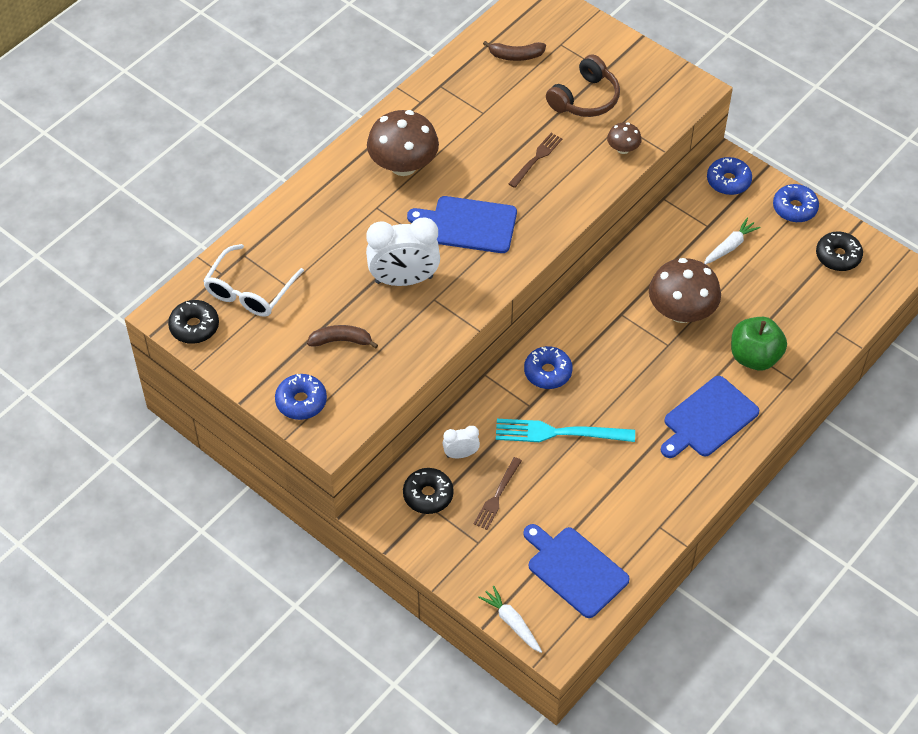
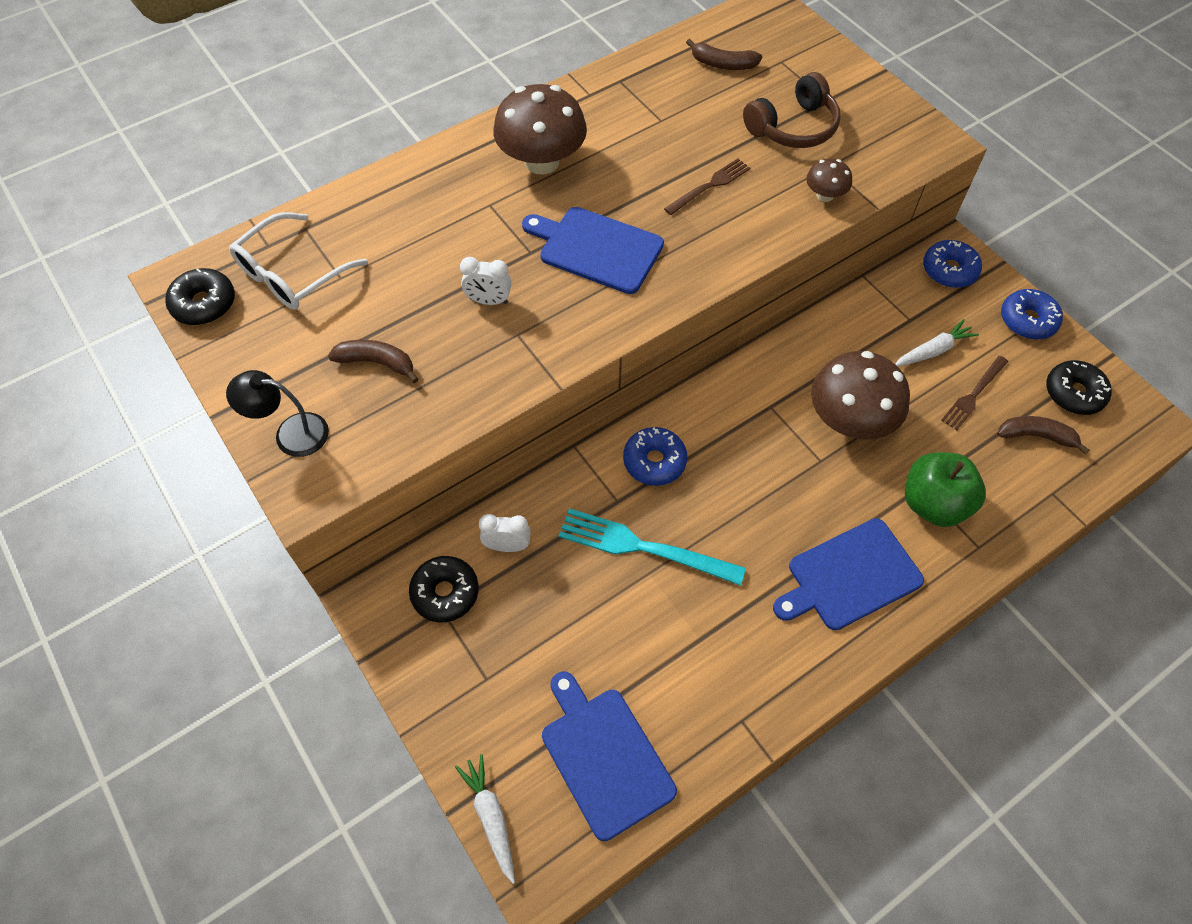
camera: 15 degrees right, 5 degrees up
blue donut [275,374,327,420] -> black lamp [226,370,329,457]
white clock [366,218,440,286] -> white clock [460,257,511,305], size x0.50
brown fork [474,457,522,530] -> brown fork moved to [941,356,1008,430]
none -> brown banana [998,416,1089,454]

